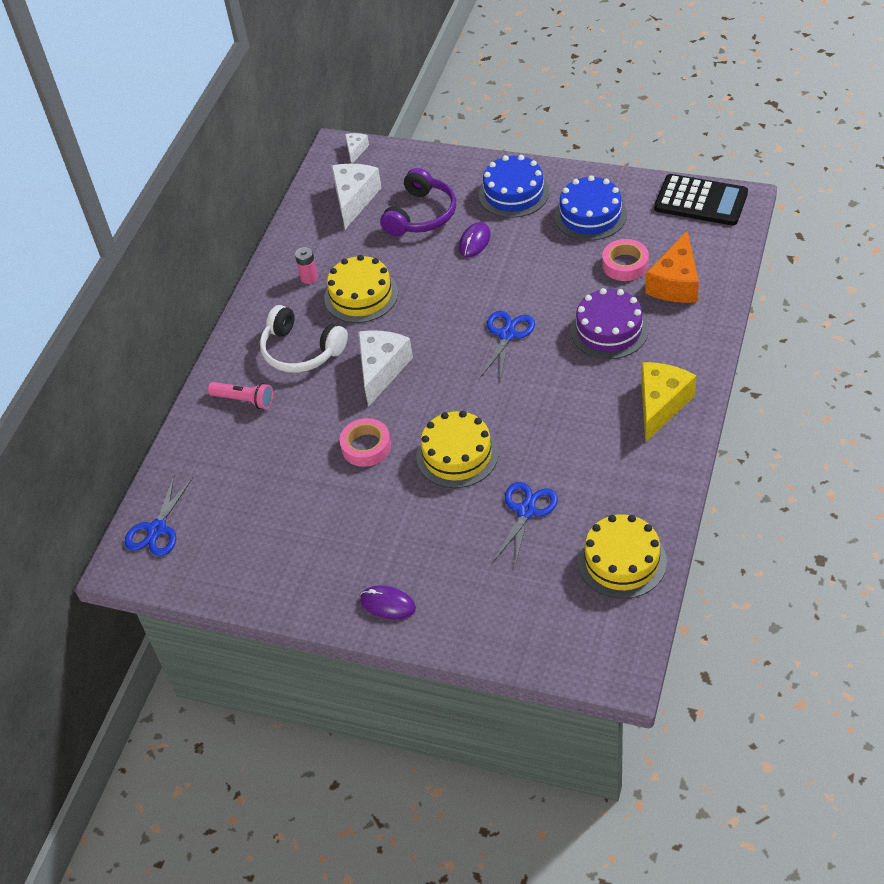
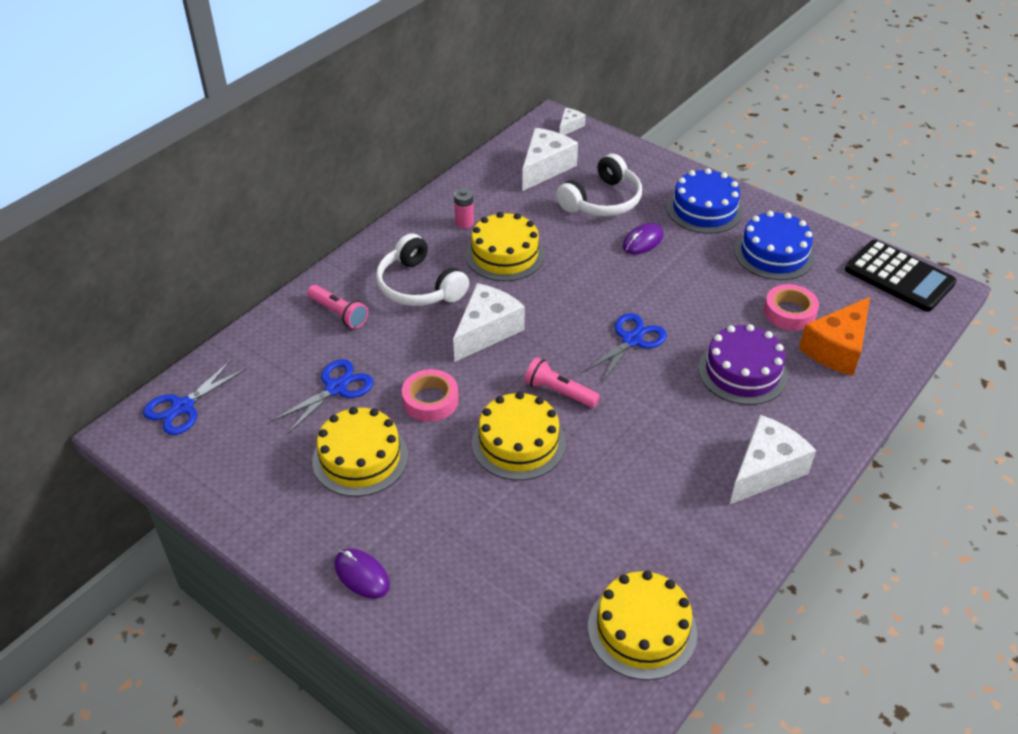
camera: 15 degrees right, 5 degrees down
purple headphones [380,168,456,236] -> white headphones [556,154,642,216]
blue scissors [493,482,558,565] -> blue scissors moved to [271,359,374,434]
yellow cheese [641,362,696,442] -> white cheese [730,415,816,504]
none -> yellow cake [312,407,408,497]
none -> pink flashlight [524,357,600,408]

